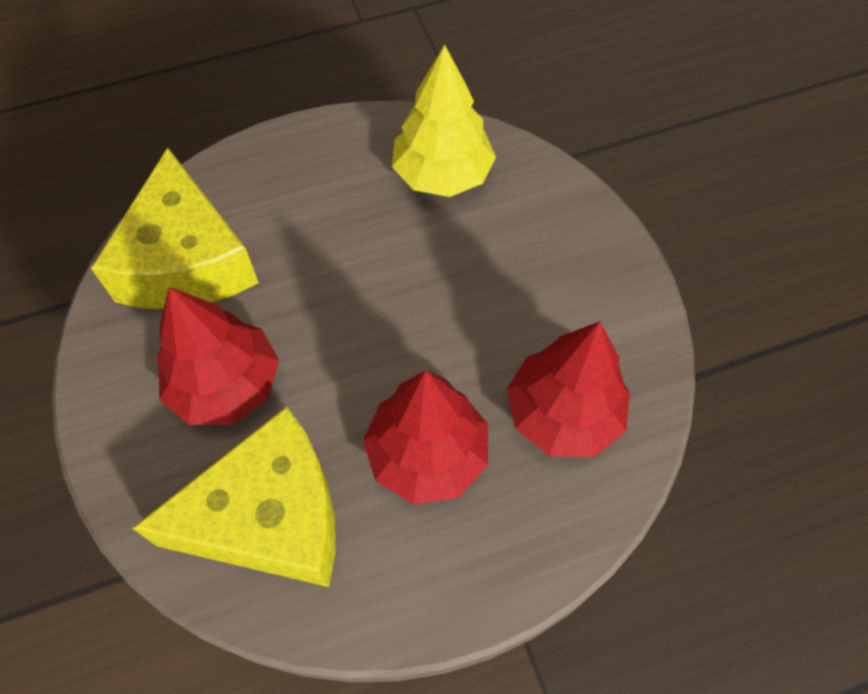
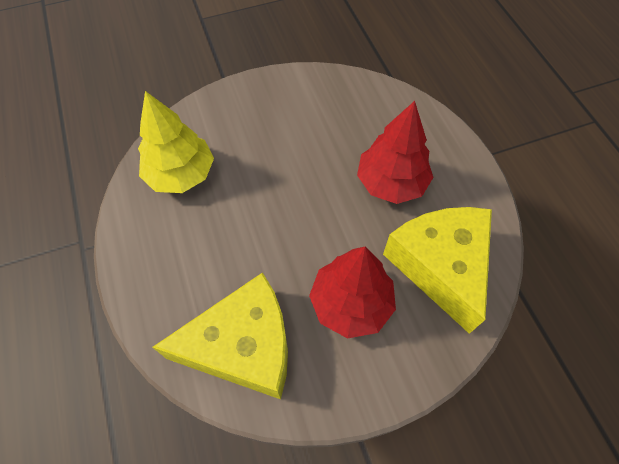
camera: 90 degrees left, 0 degrees up
red tree [507,321,630,457] -> none

